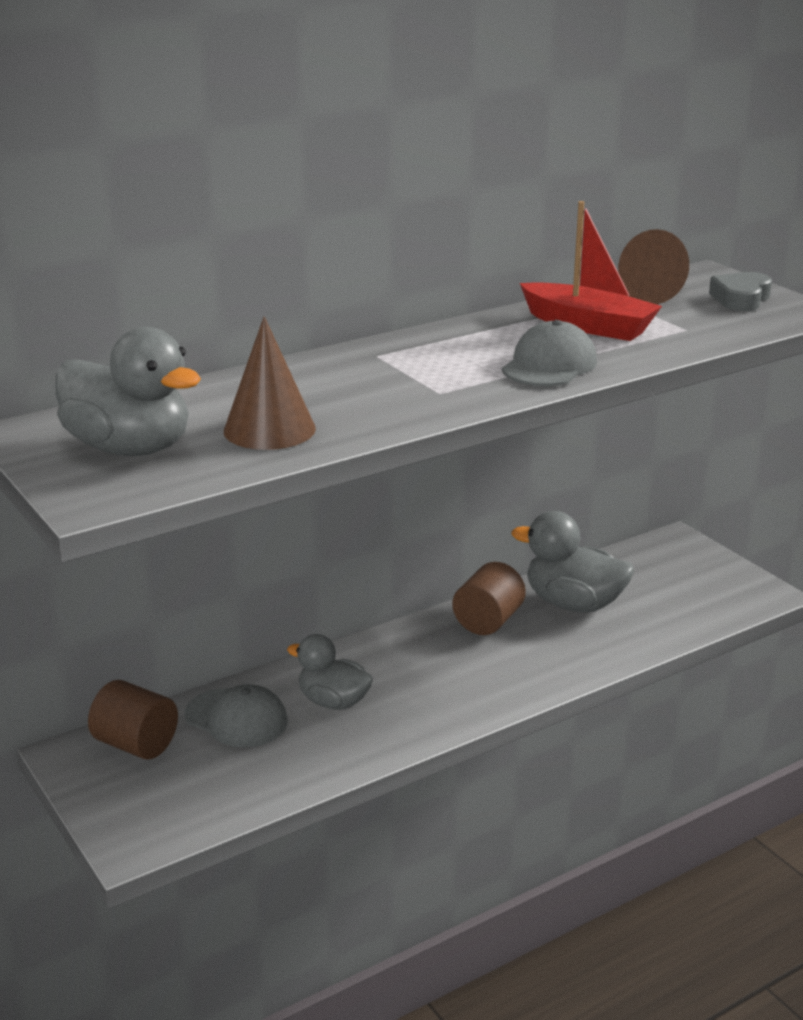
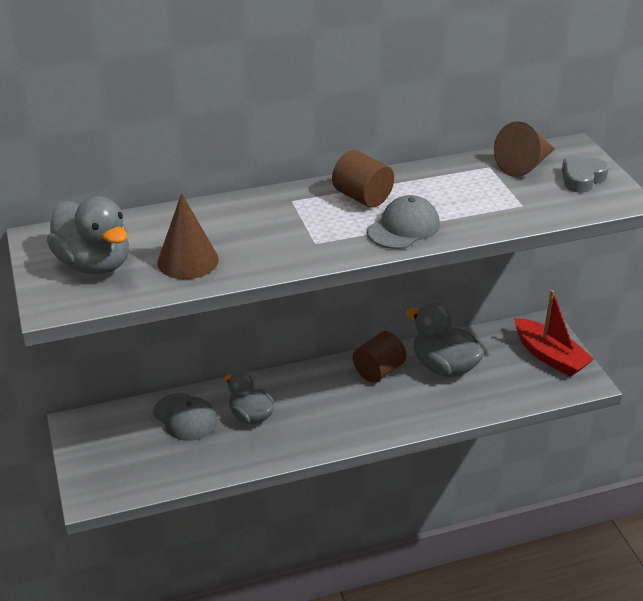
camera: 15 degrees right, 10 degrees up
brown cylinder [88,680,178,760] -> brown cylinder moved to [332,150,394,208]
red boat [520,201,662,341] -> red boat moved to [514,290,594,377]

